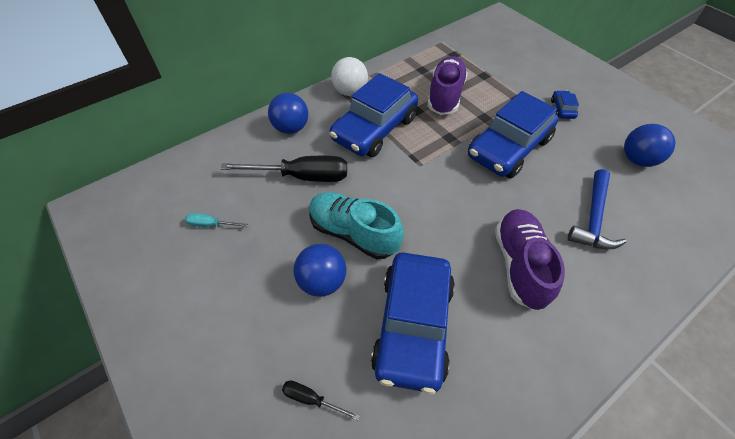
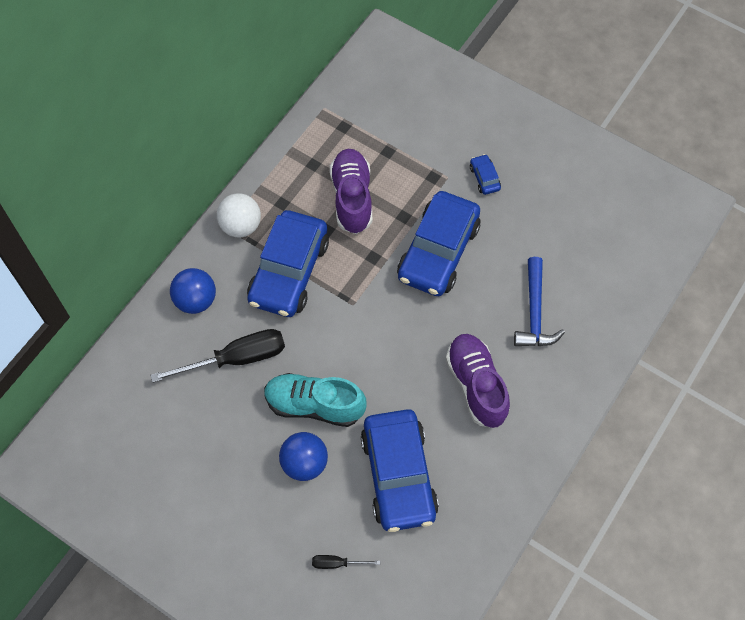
camera: 20 degrees left, 10 degrees up
turquoise screwdriver [185,213,248,227] -> none
blue ball [624,124,675,167] -> none

